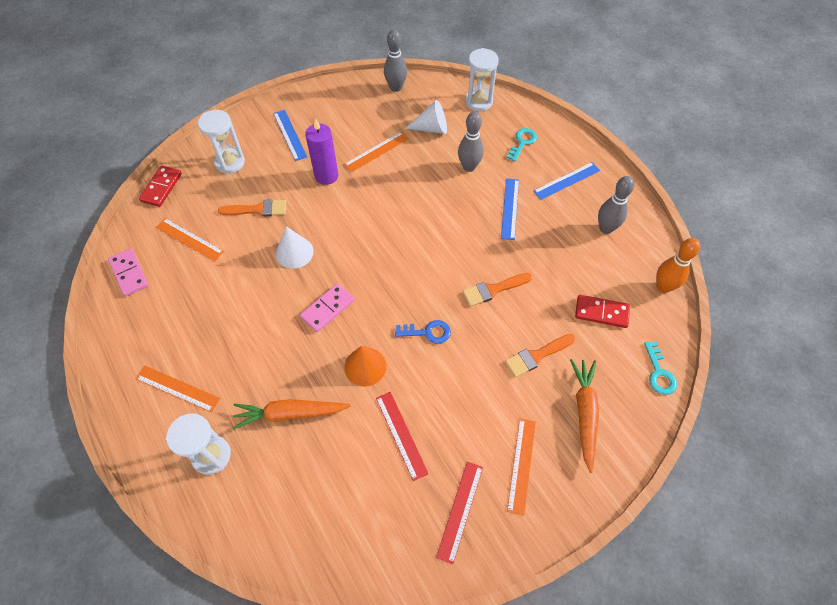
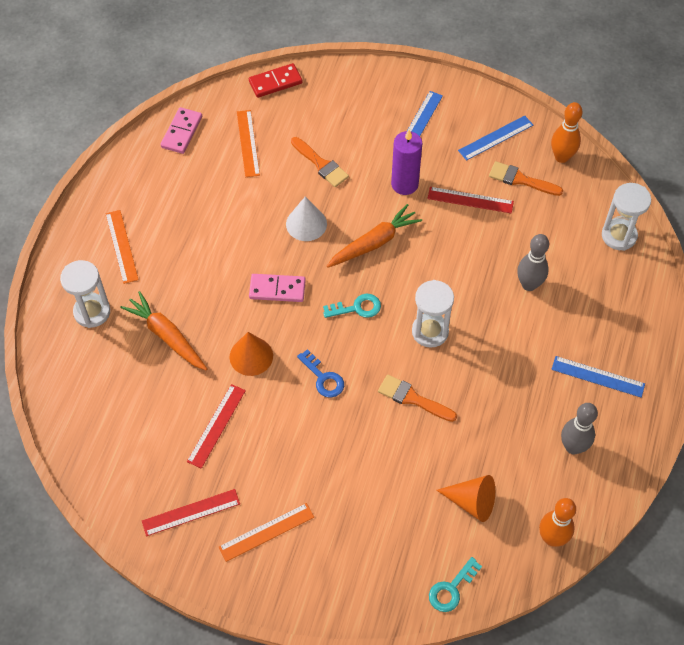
camera: 50 degrees right, 0 degrees up
white hourglass [198,110,245,174] -> white hourglass moved to [412,280,454,348]
orange ruler [344,131,409,172] -> red ruler [427,187,514,213]
grey bowling pin [384,30,407,92] -> orange bowling pin [551,102,582,163]
white cone [405,100,447,134] -> none
blue ruler [501,178,519,240] -> blue ruler moved to [458,116,533,161]
orange brush [505,334,576,377] -> orange brush moved to [489,161,563,196]
turquoise key [507,128,537,162] -> turquoise key moved to [323,294,381,318]
orange carrot [570,359,599,473] -> orange carrot moved to [327,204,422,268]
red domino [575,295,630,328] -> orange cone [437,475,495,522]

